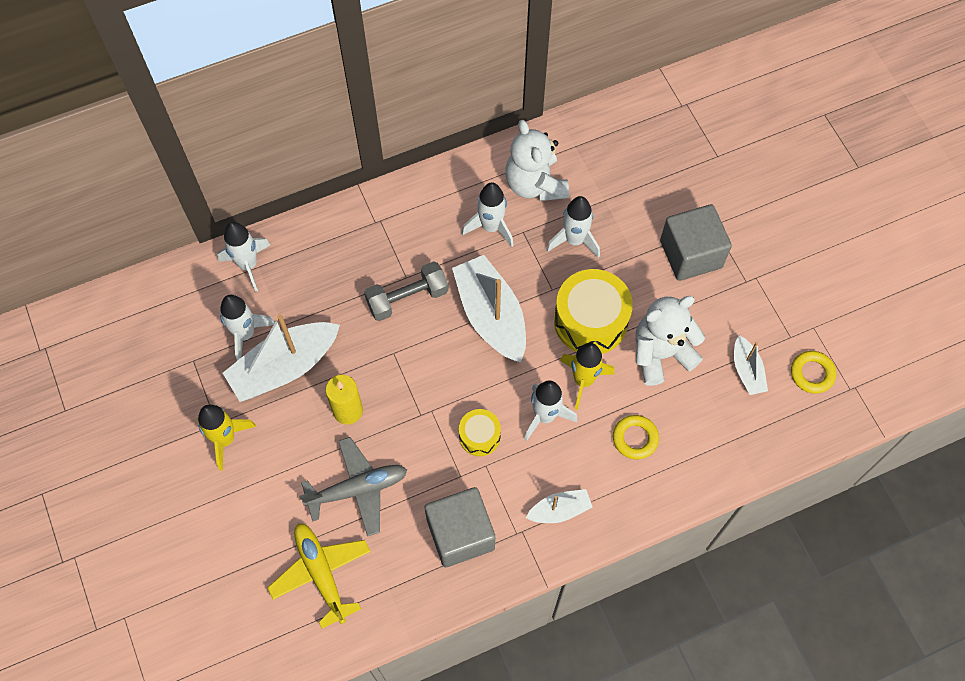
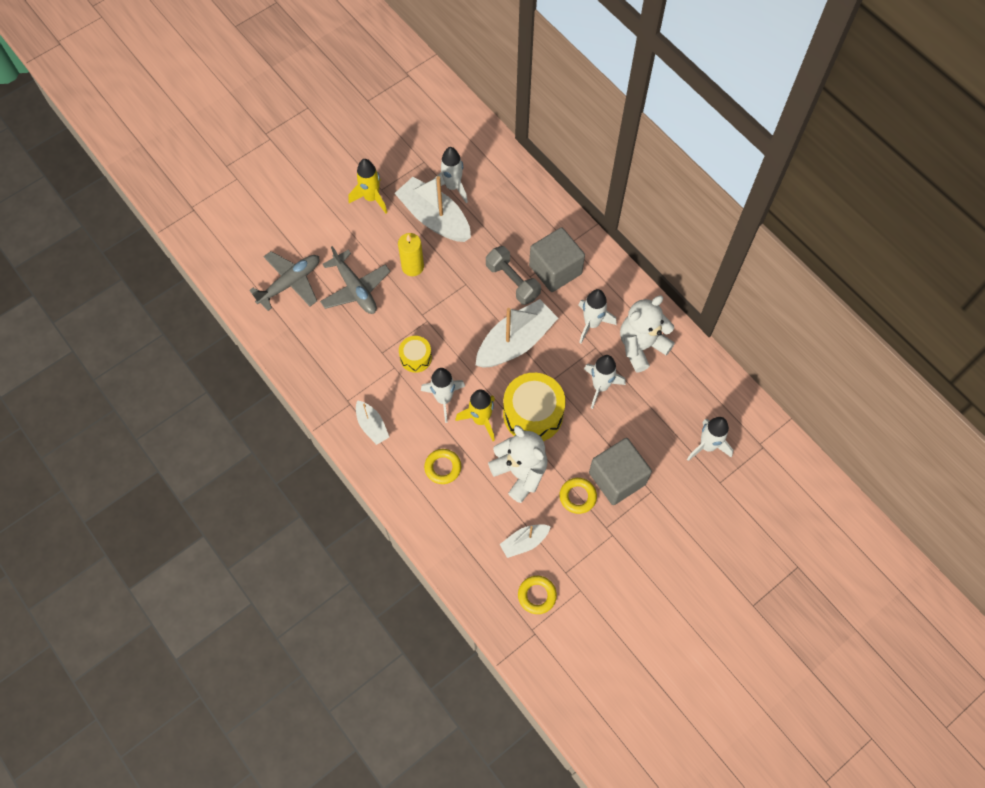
camera: 75 degrees right, 0 degrees up
white rocket [217,222,270,292] -> white rocket moved to [687,417,734,461]
yellow plane [267,523,371,629] -> grey plane [249,251,319,311]
grey cube [425,487,495,567] -> grey cube moved to [529,227,585,292]
none -> yellow ring [560,478,597,514]

